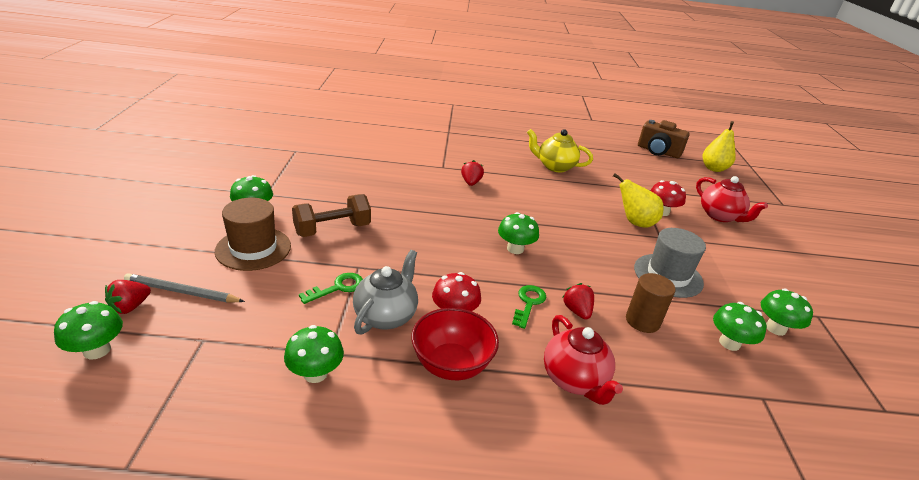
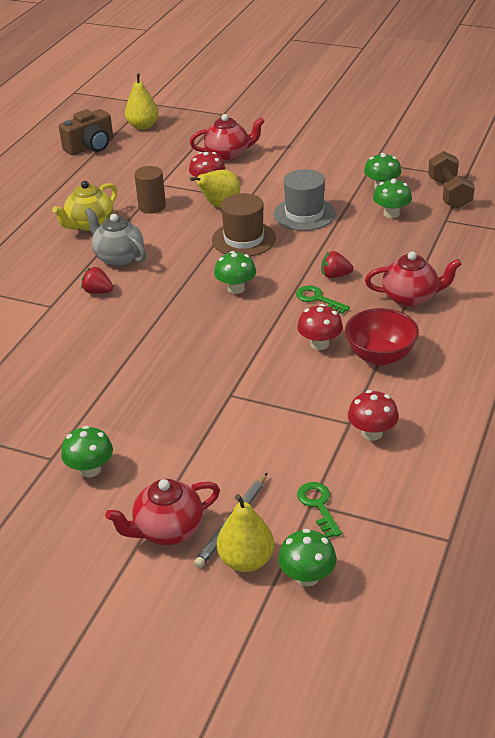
camera: 65 degrees left, 5 degrees up
red strawberry [105,280,151,314] -> yellow pear [217,494,274,572]
brown hat [215,198,291,271] -> brown hat moved to [212,193,276,257]
green mushroom [284,325,344,383] -> red mushroom [348,390,399,440]
brown dumbbell [292,194,371,237] -> brown dumbbell moved to [428,151,475,209]
green key [299,273,363,304] -> green key moved to [297,482,342,538]
grey teapot [353,250,418,335] -> grey teapot moved to [85,208,146,266]
brown cylinder [626,273,676,333] -> brown cylinder moved to [134,166,166,214]
none -> red teapot [105,479,220,545]

